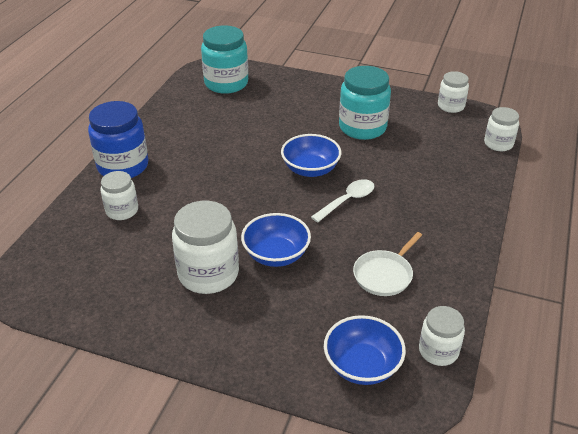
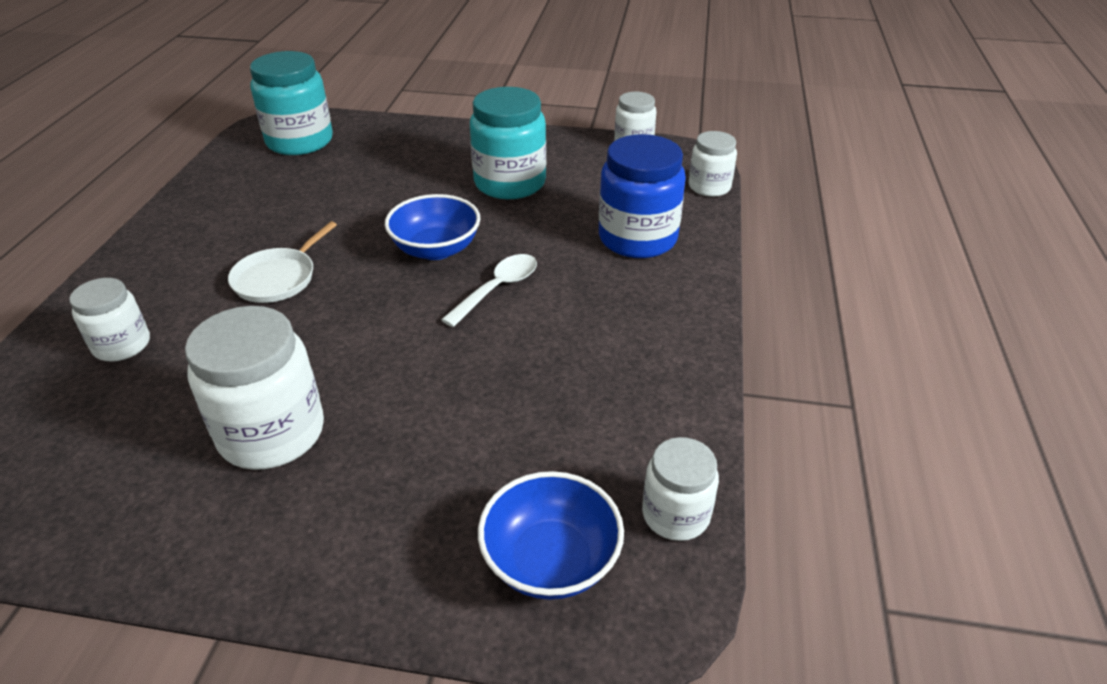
camera: 10 degrees left, 0 degrees up
blue jar [88,101,148,178] -> blue jar moved to [599,134,686,258]
blue bowl [241,213,311,267] -> none
white pan [353,232,422,296] -> white pan moved to [228,221,337,303]

